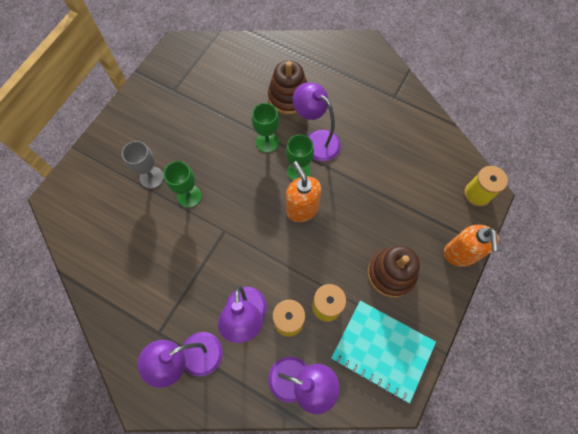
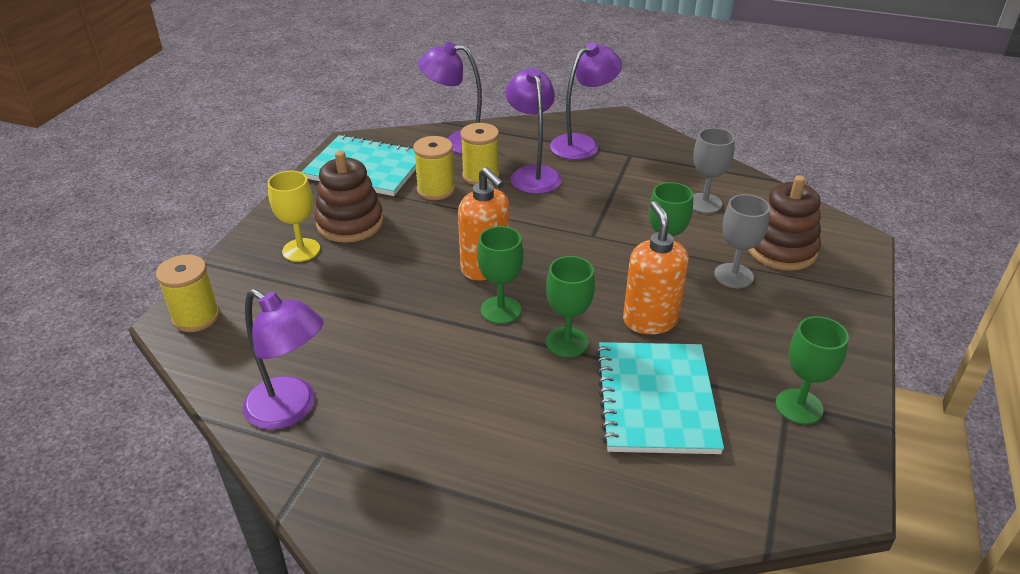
camera: 170 degrees right, 30 degrees down
brown stacking toy [268,60,307,115] -> brown stacking toy moved to [748,175,821,271]
purple lamp [293,82,341,161] -> purple lamp moved to [242,289,324,430]
orange soap dispenser [444,225,499,267] -> orange soap dispenser moved to [623,201,689,334]
none -> yellow goblet [268,171,320,262]
none -> turquoise notebook [596,342,724,454]
none -> grey goblet [693,128,735,214]
none -> green goblet [775,316,849,424]

